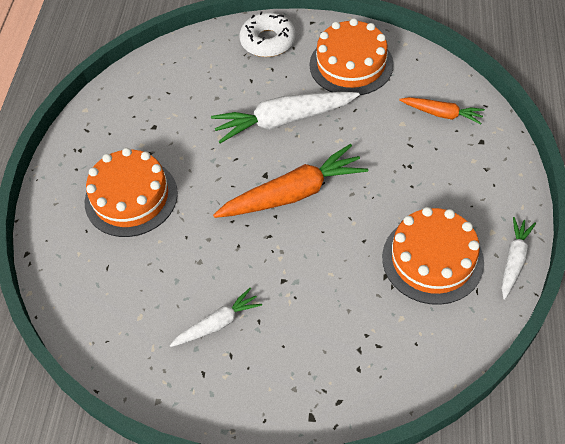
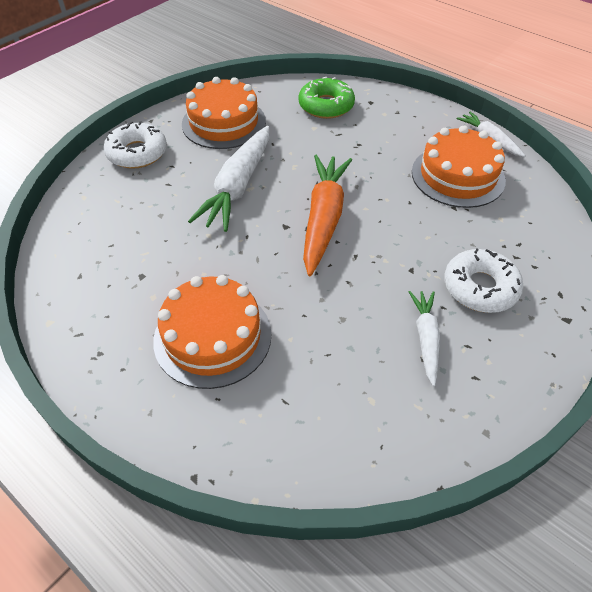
camera: 60 degrees left, 5 degrees down
orange carrot [399,97,485,125] -> green donut [299,77,355,119]
none -> white donut [444,248,524,313]

